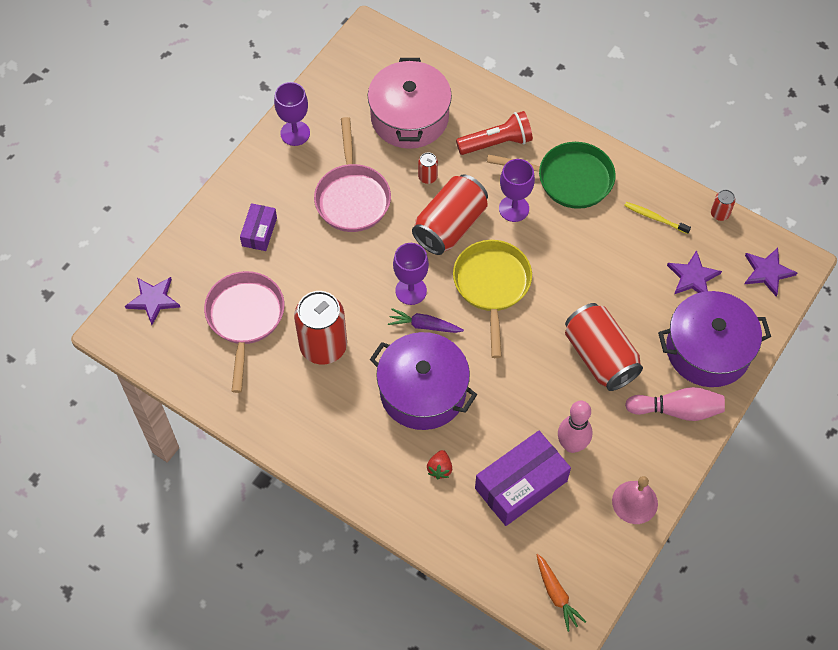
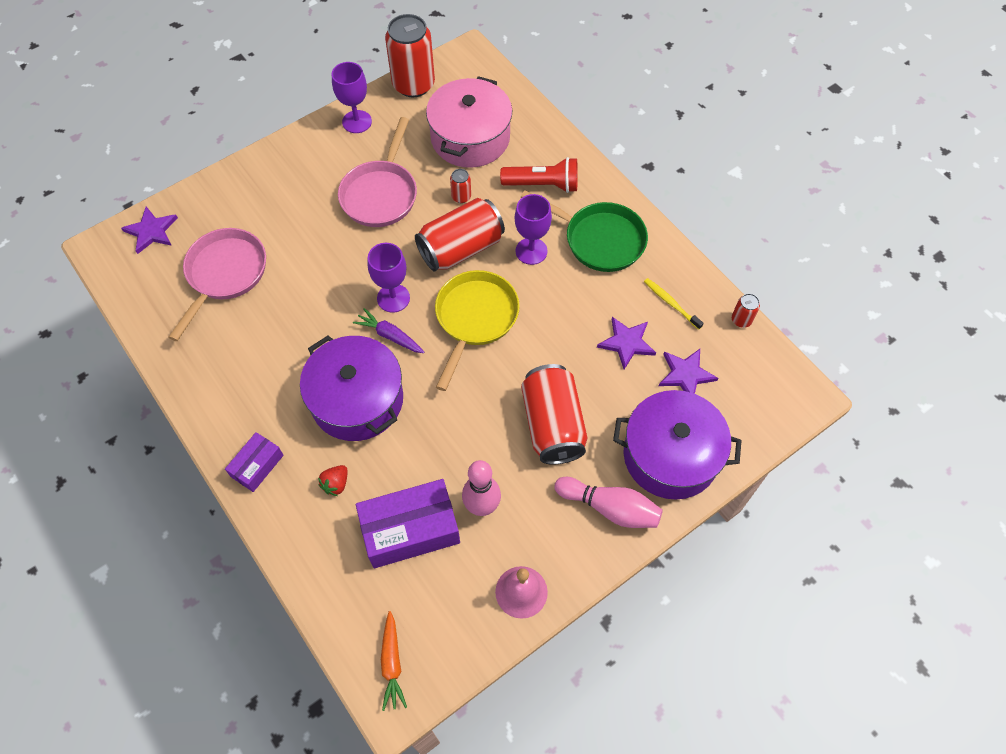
camera: 20 degrees right, 0 degrees up
purple box [240,203,277,251] -> purple box moved to [225,432,284,492]
red can [294,291,347,364] -> red can moved to [385,14,435,97]
purple star [745,248,797,297] -> purple star moved to [597,317,656,369]

